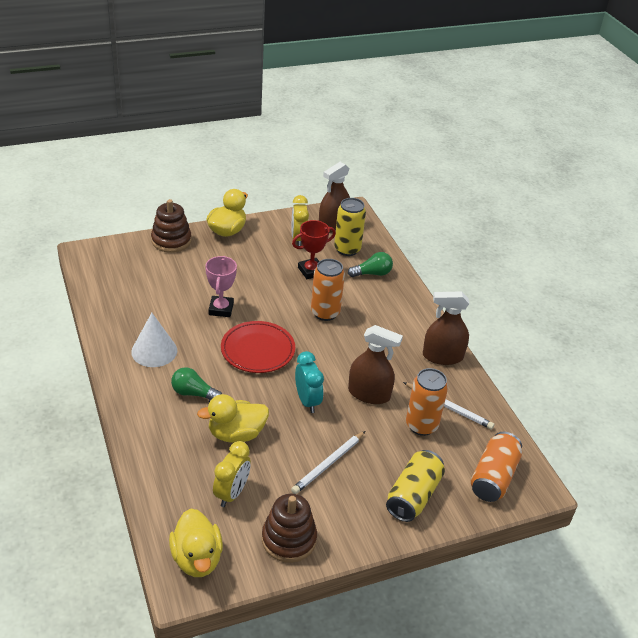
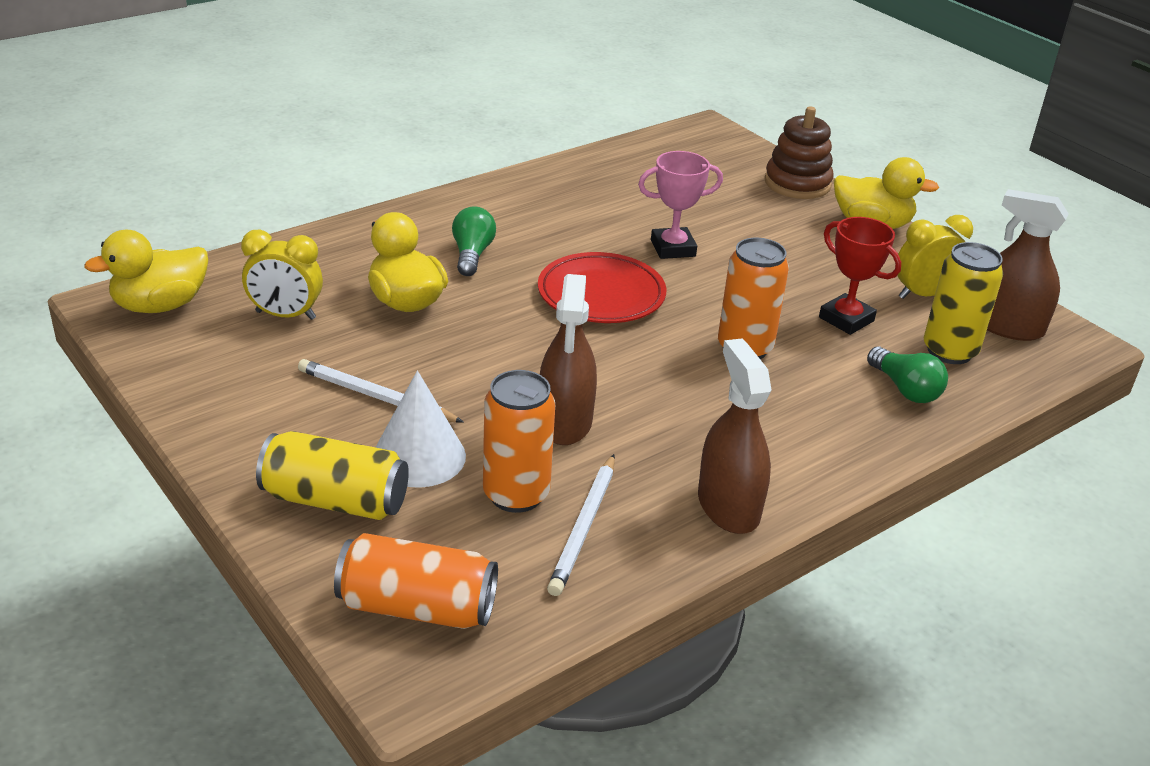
camera: 75 degrees right, 5 degrees down
white cone [131,313,177,367] -> white cone moved to [376,370,466,488]
brown stacking toy [262,494,317,563] -> none
turquoise clock [295,351,324,413] -> none

